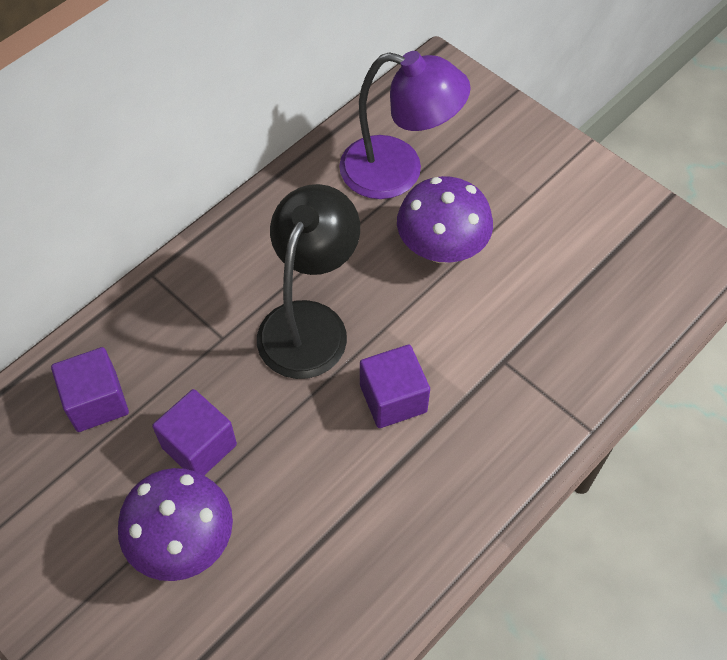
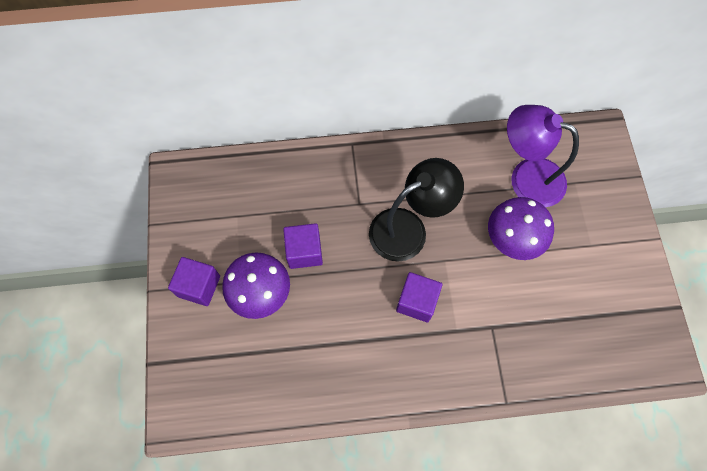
camera: 40 degrees right, 10 degrees up
purple cube [51,347,129,432] -> purple cube moved to [168,257,220,306]
purple lamp [339,51,471,199] -> purple lamp turned 150 degrees clockwise [507,105,579,207]

